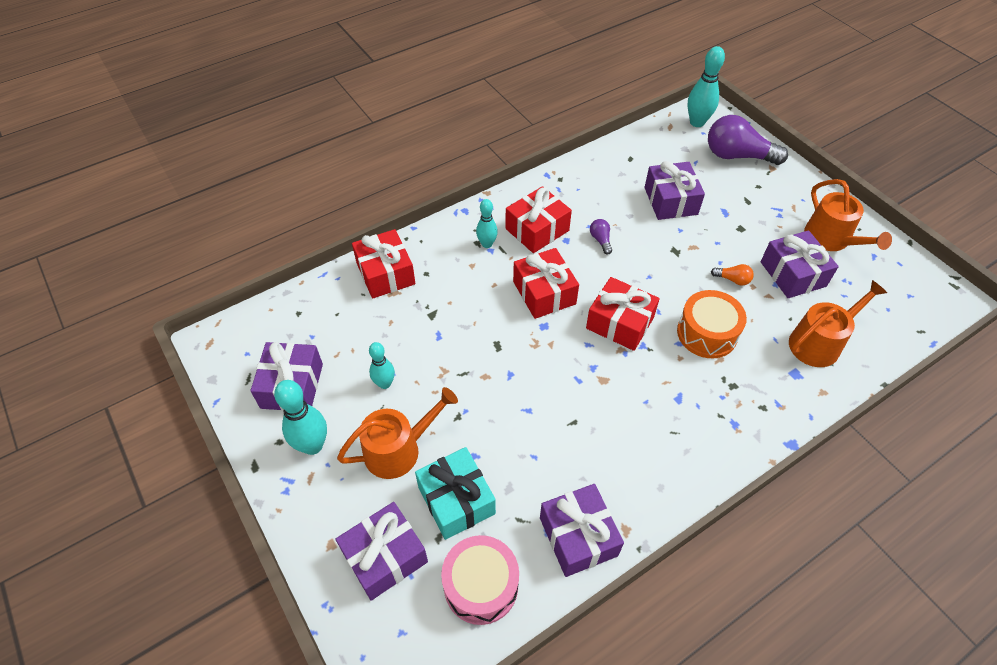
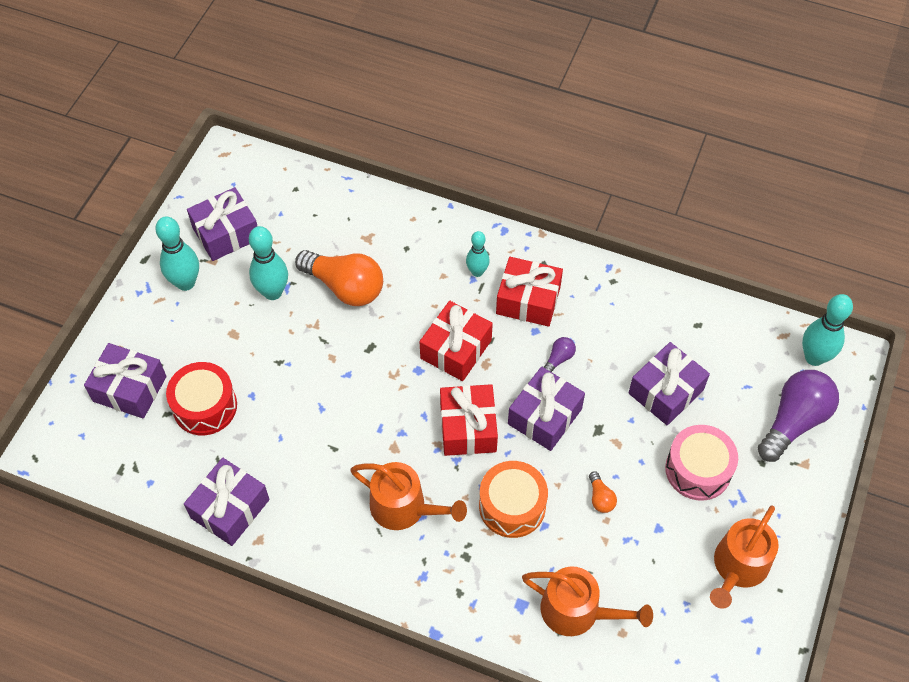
camera: 55 degrees right, 5 degrees up
orange watering can [337,387,458,479] -> orange watering can moved to [350,462,467,530]
red gift [352,229,416,299] -> none
turquoise bowling pin [369,342,395,389] -> turquoise bowling pin [249,226,288,300], size x1.59
turquoise gift [415,447,496,540] -> red drum [166,362,237,435]
pink drum [441,535,519,625] -> pink drum moved to [665,425,738,501]
purple light bulb [708,115,788,165] -> purple light bulb turned 60 degrees clockwise [758,370,839,462]
purple gift [761,230,839,298] -> purple gift moved to [508,367,585,451]
none -> orange light bulb [295,250,383,306]

